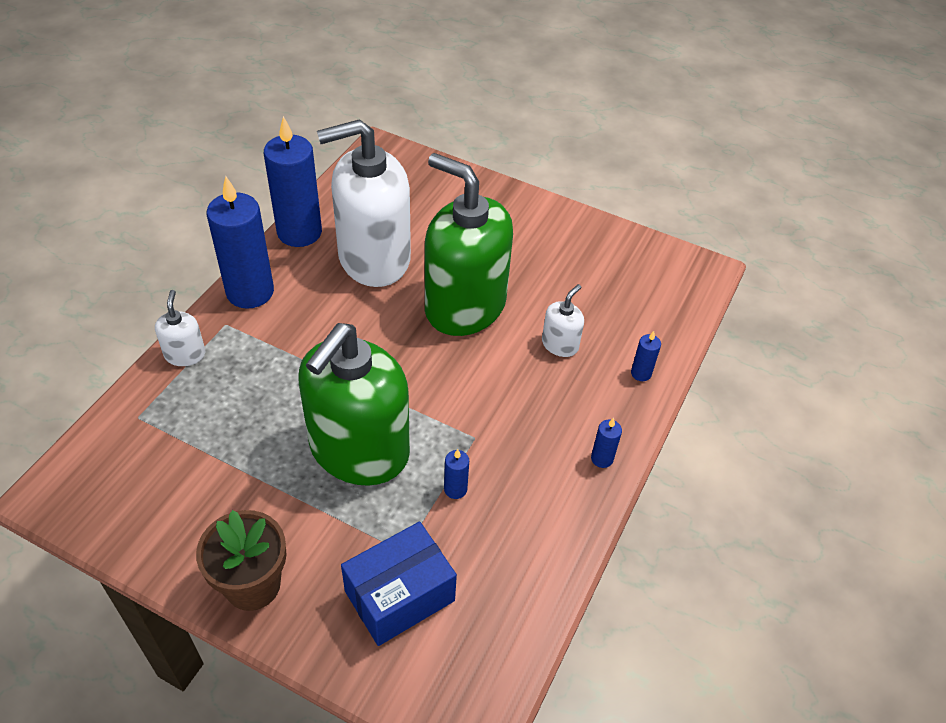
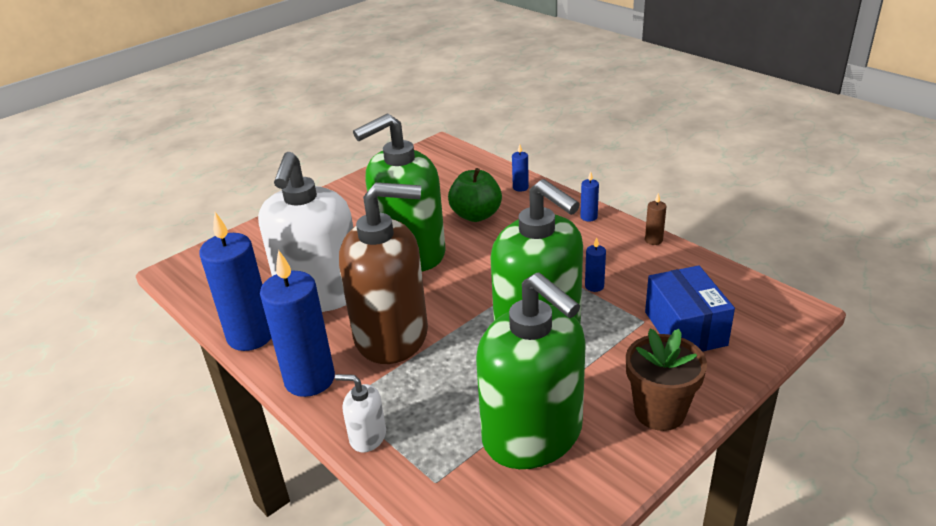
camera: 65 degrees left, 15 degrees down
white soap dispenser [542,284,584,357] -> green apple [448,168,502,222]
none -> brown soap dispenser [339,182,428,364]
none -> green soap dispenser [476,272,586,469]
none -> brown candle [645,193,666,245]

